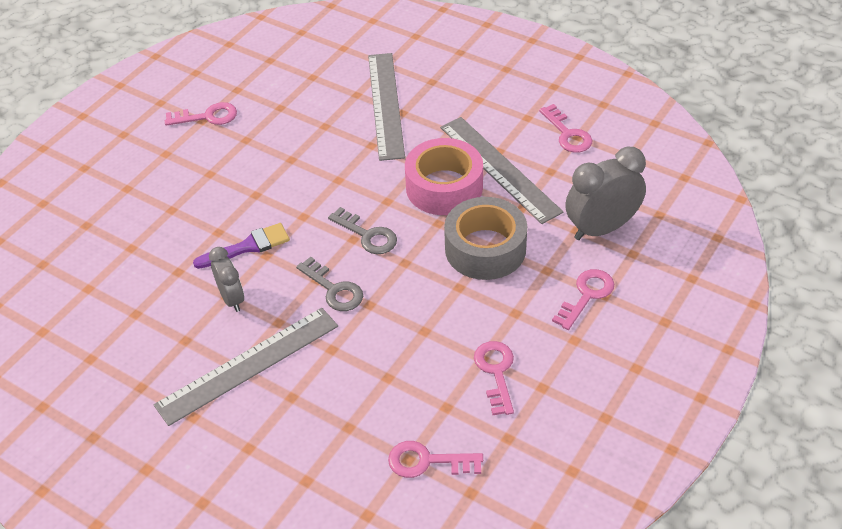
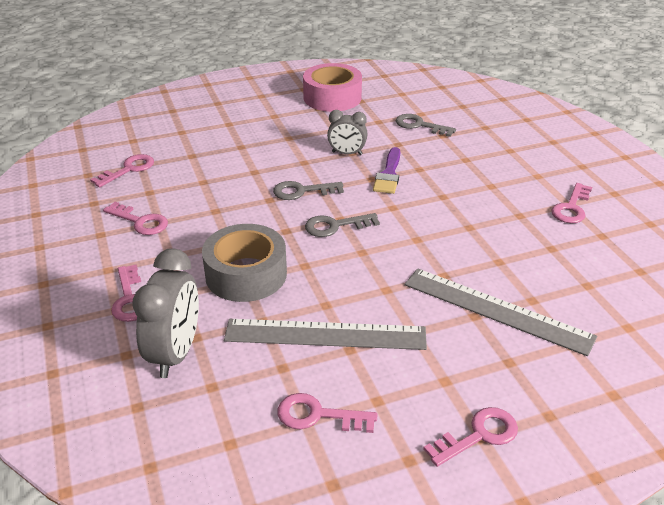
camera: 125 degrees right, 10 degrees down
grey ruler [154,308,338,426] -> none
pink tape [405,138,483,215] -> pink tape moved to [303,63,362,112]
none -> grey key [396,114,456,137]
none -> pink key [423,407,518,467]

